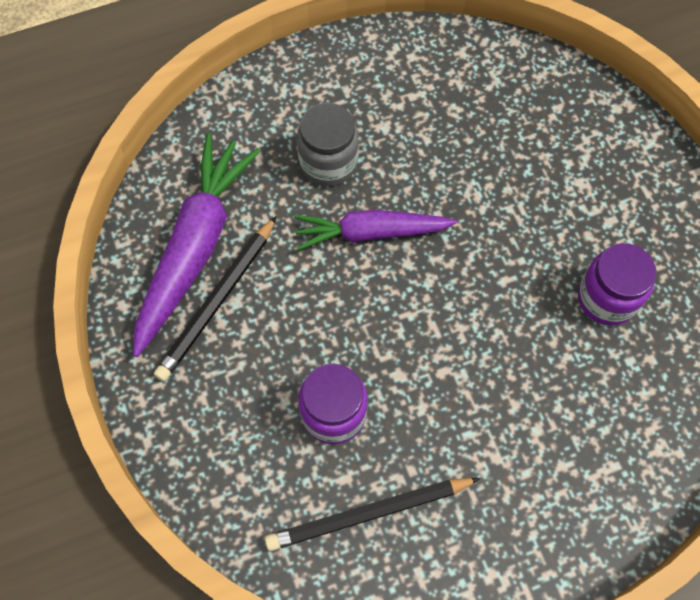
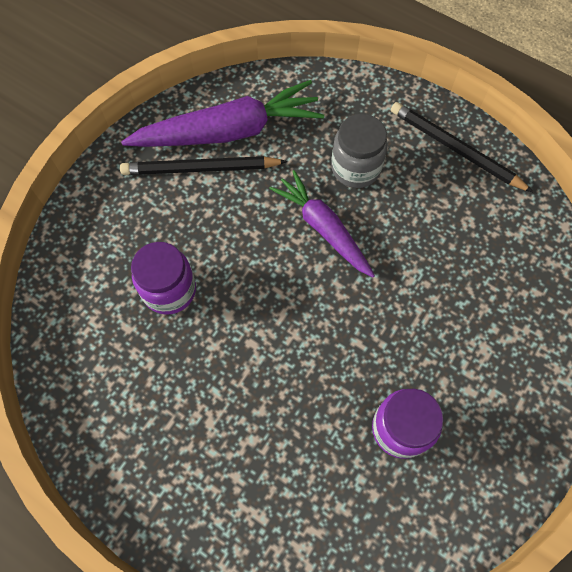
camera: 55 degrees right, 0 degrees up
black pencil [265,478,481,551] -> black pencil moved to [391,102,533,192]

